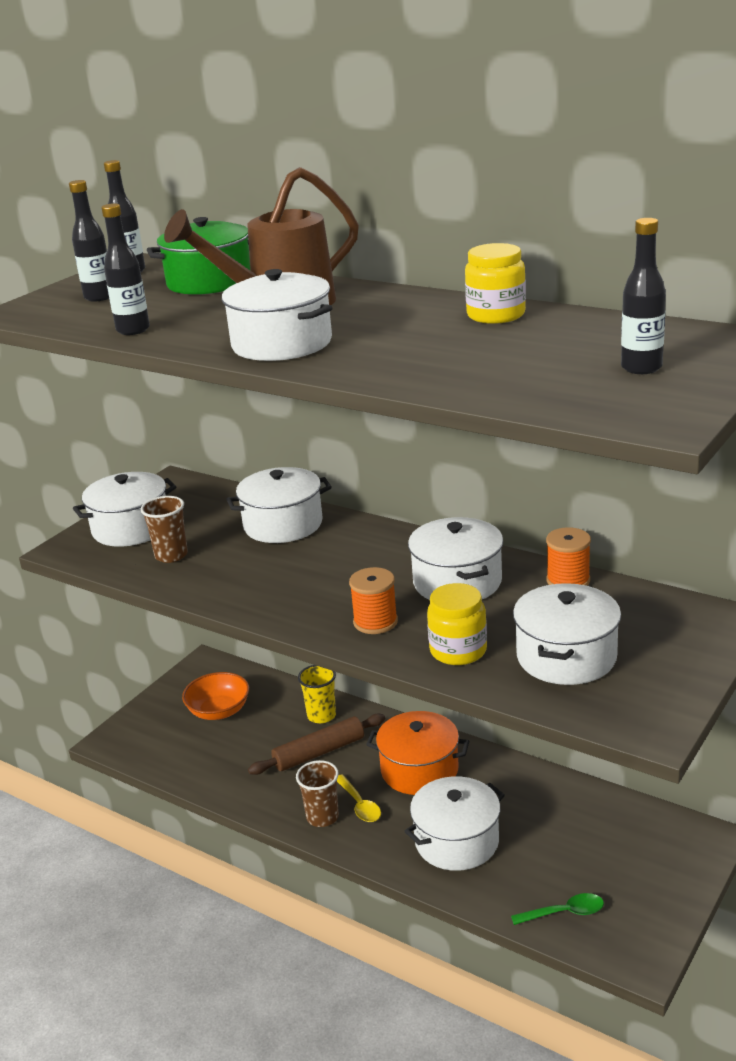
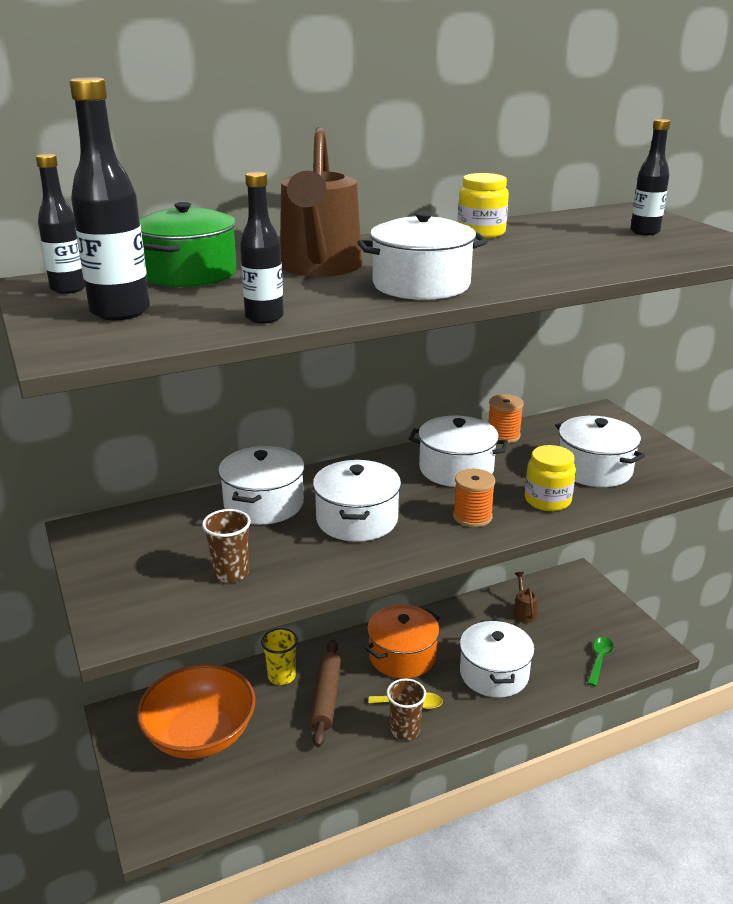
camera: 60 degrees left, 0 degrees up
black bottle [69,180,109,302] -> black bottle [70,77,150,320], size x1.56
white pot [73,472,176,547] -> white pot moved to [313,460,401,542]
orange bowl [182,672,249,720] -> orange bowl [137,664,255,759], size x1.63
none -> brown watering can [513,572,538,623]

